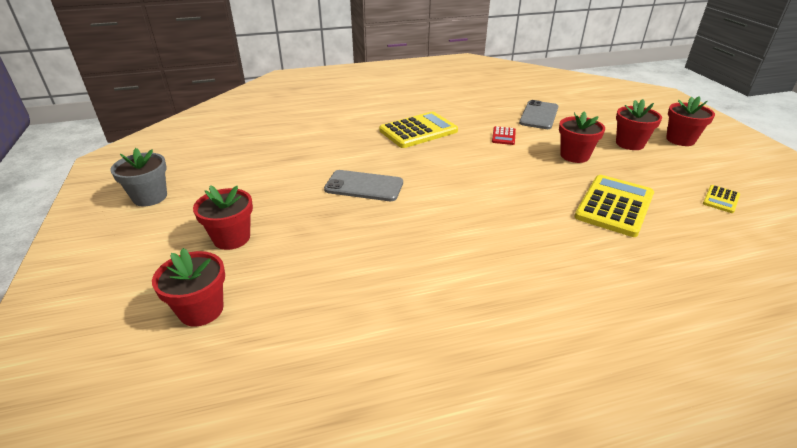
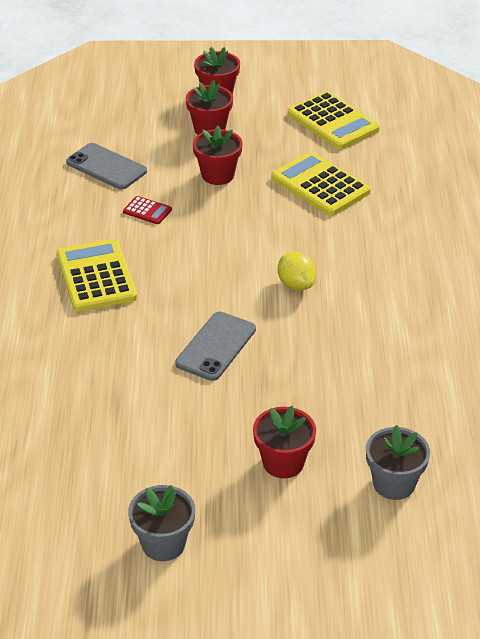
camera: 75 degrees left, 5 degrees up
red flower pot [152,248,225,326] -> grey flower pot [366,425,430,500]
yellow calculator [703,185,740,213] -> yellow calculator [288,91,380,149], size x2.11
none -> yellow lemon [277,252,316,291]

